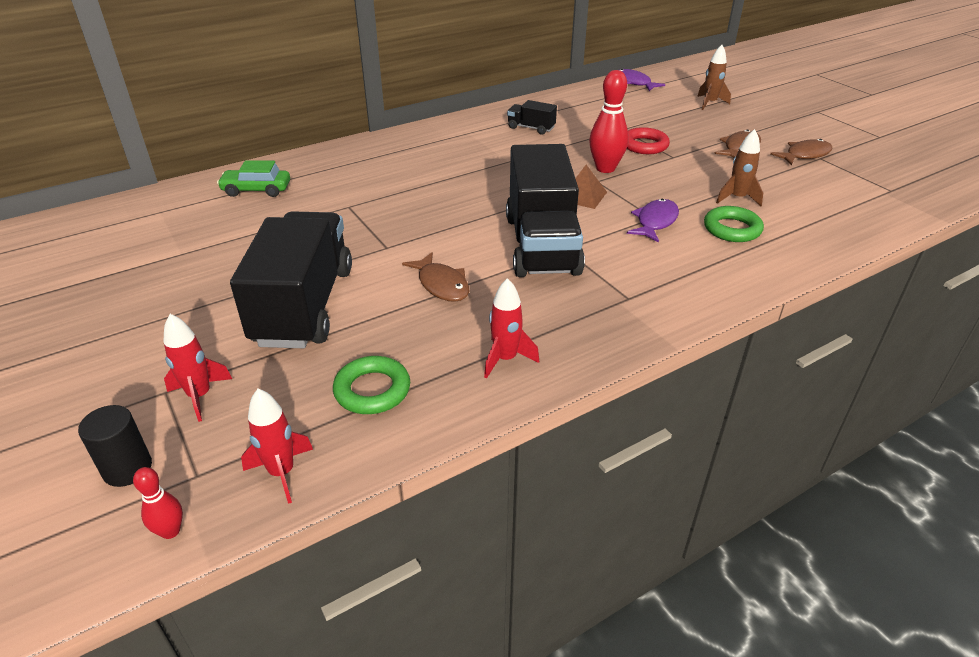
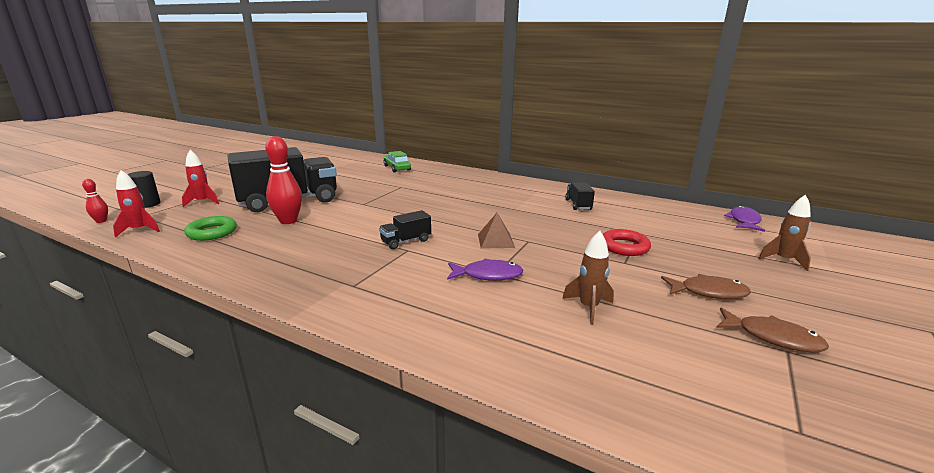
camera: 60 degrees right, 15 degrees down
brown fish [402,252,469,302] -> none
red rocket [484,278,539,378] -> none
black truck [506,144,585,277] -> black truck [379,210,431,249], size x0.43
red bowling pin [589,70,629,173] -> red bowling pin moved to [265,136,302,224]
green ring [704,206,764,242] -> none

